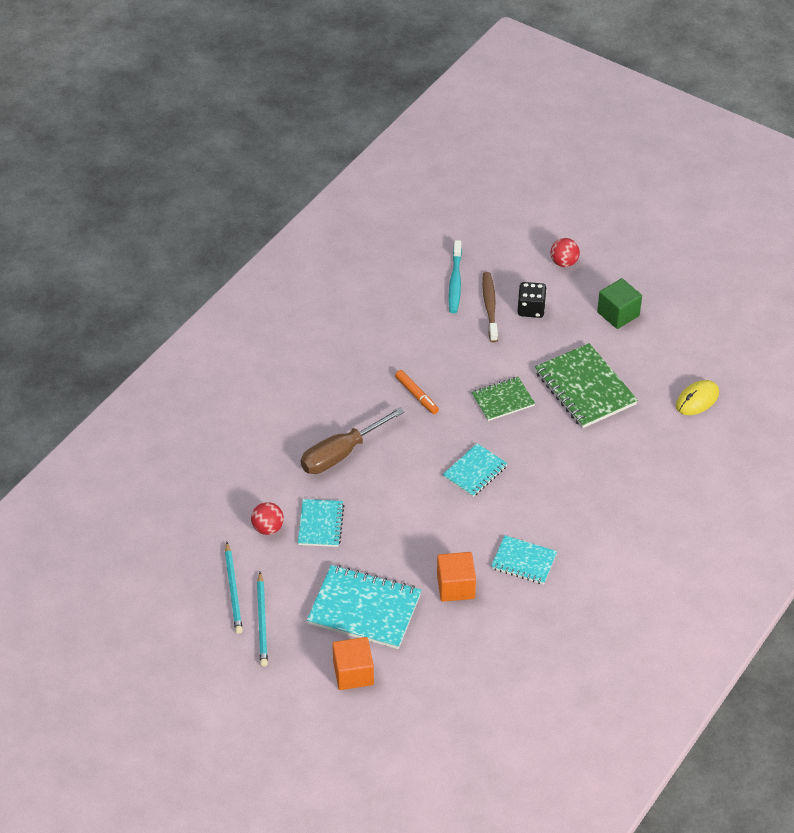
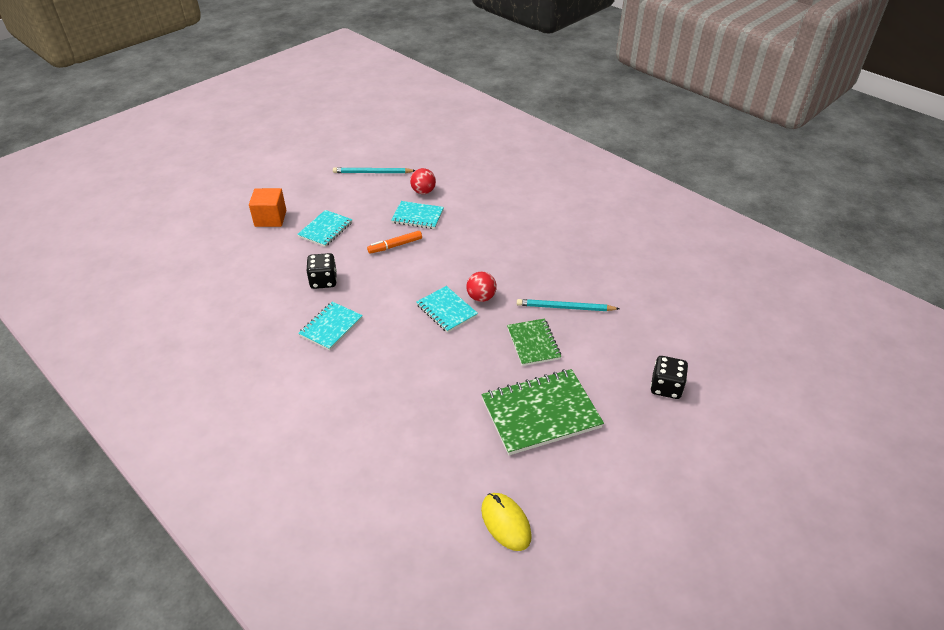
camera: 100 degrees right, 5 degrees down
turquoise pencil [257,572,268,667] -> turquoise pencil moved to [517,299,620,311]
brown screwdriver [301,407,404,474] -> none
turquoise notebook [307,565,421,649] -> turquoise notebook [297,210,352,247], size x0.59
orange marker [395,370,439,414] -> orange marker moved to [367,231,422,254]
orange cube [437,552,476,602] -> black dice [307,253,337,289]
turquoise toothbrush [449,240,462,313] -> none
brown toothbrush [482,272,498,342] -> none
red ball [550,238,580,267] -> red ball moved to [466,272,497,302]
green cube [597,278,642,329] -> none

